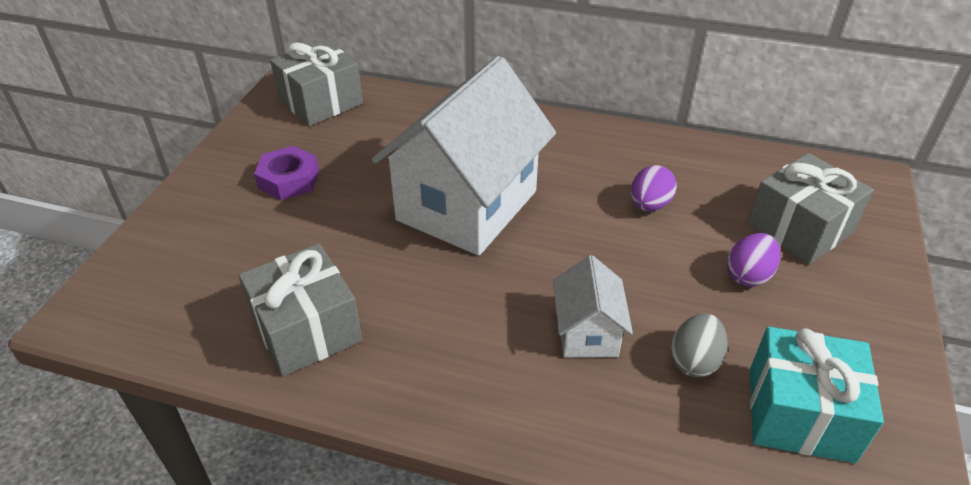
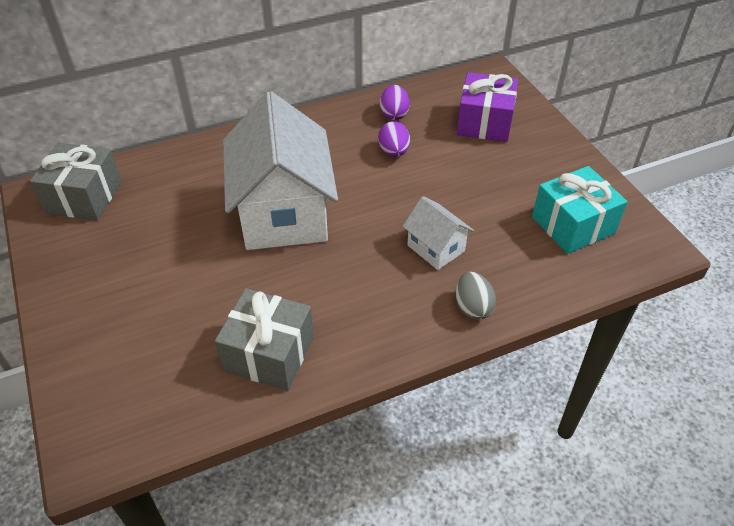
camera: 40 degrees left, 5 degrees up
purple nut [254,146,319,200] -> none
grey egg [671,313,728,377] -> grey egg moved to [455,272,496,320]
purple egg [727,233,781,287] -> purple egg moved to [380,85,410,120]
grey gift [747,153,874,265] -> purple gift [457,72,518,142]

